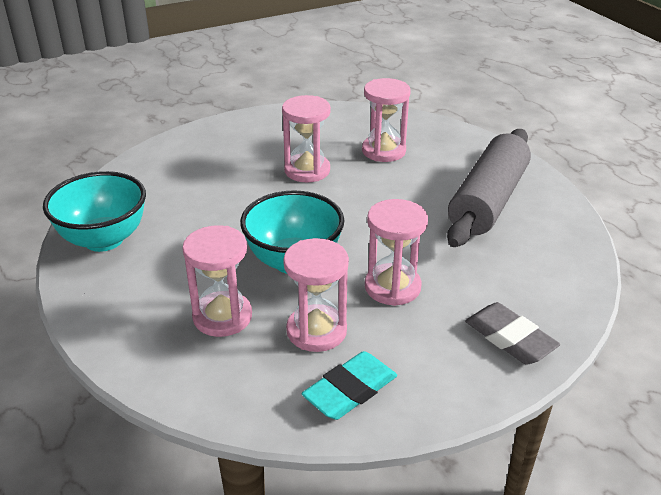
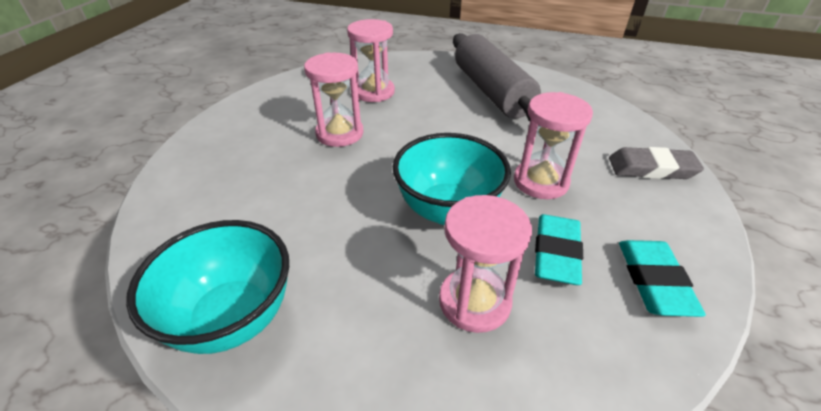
camera: 45 degrees left, 5 degrees up
pink hourglass [283,238,349,352] -> turquoise eraser [535,214,583,285]

